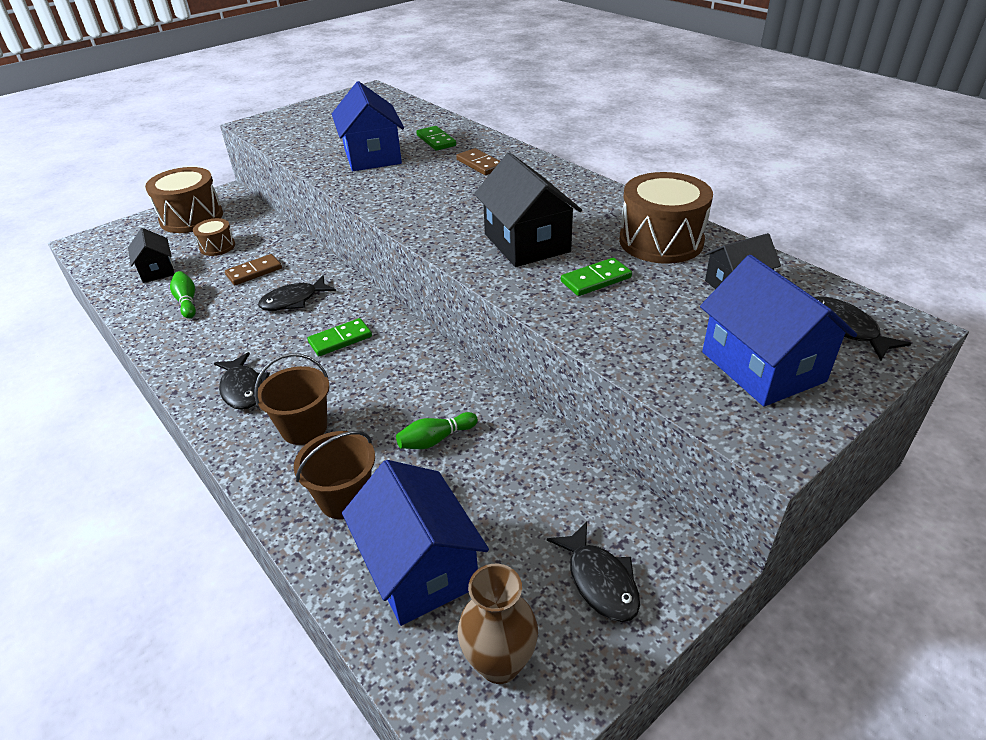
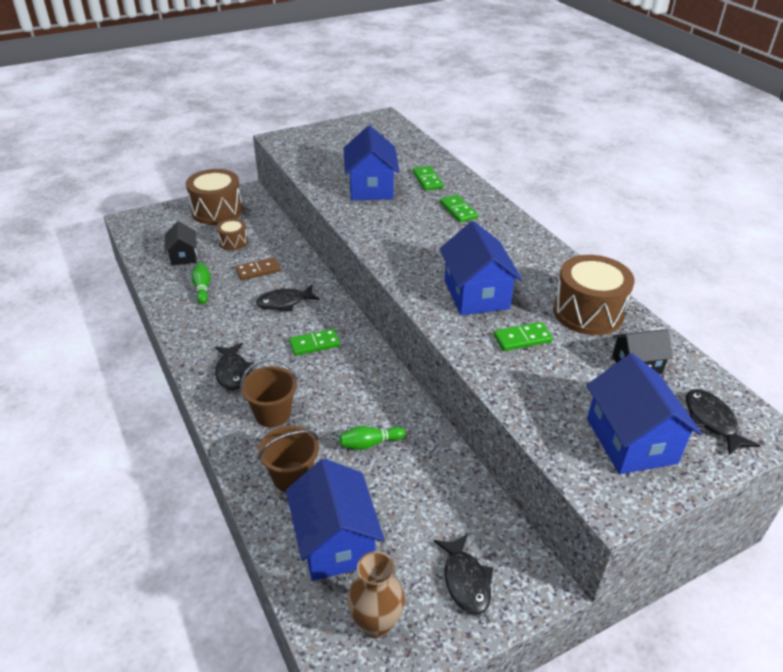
camera: 10 degrees right, 0 degrees up
brown domino [456,148,500,175] -> green domino [440,195,478,223]
black house [474,152,582,267] -> blue house [440,221,522,315]

